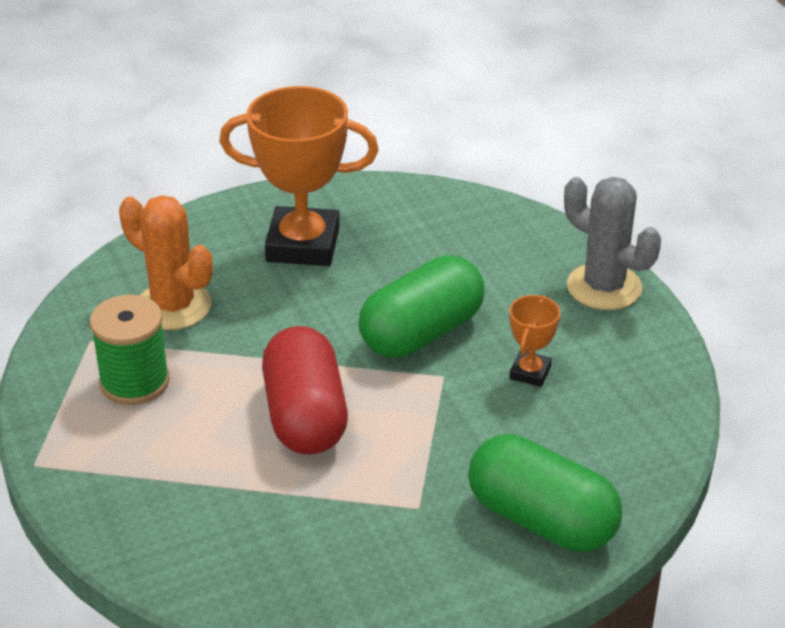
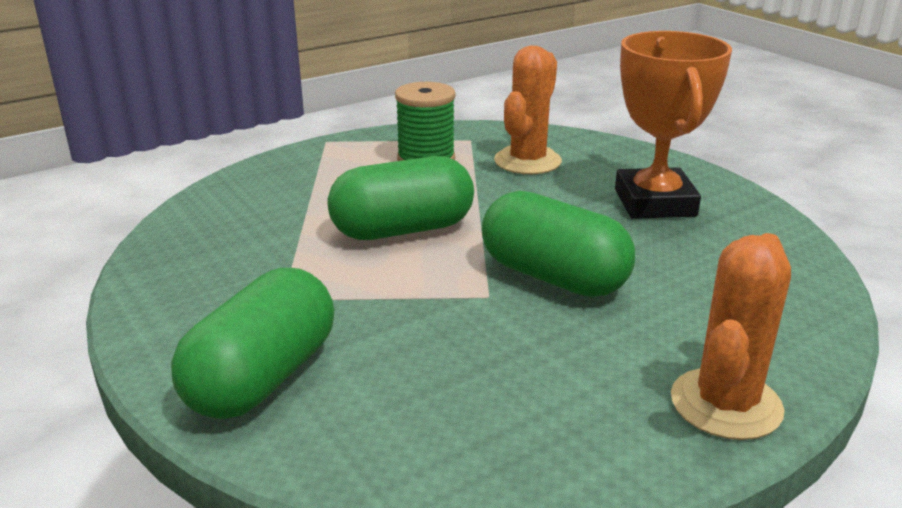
camera: 80 degrees right, 10 degrees down
red capsule [262,326,348,454] -> green capsule [327,156,474,240]
orange trophy [509,295,560,387] -> none
grey cactus [564,177,661,310] -> orange cactus [671,233,791,440]

